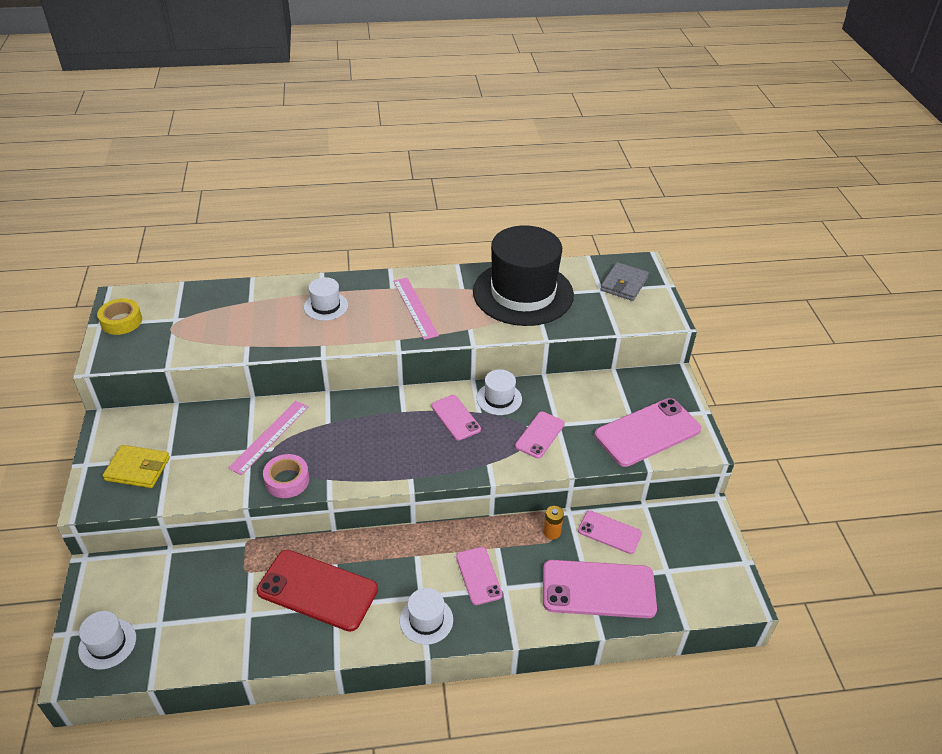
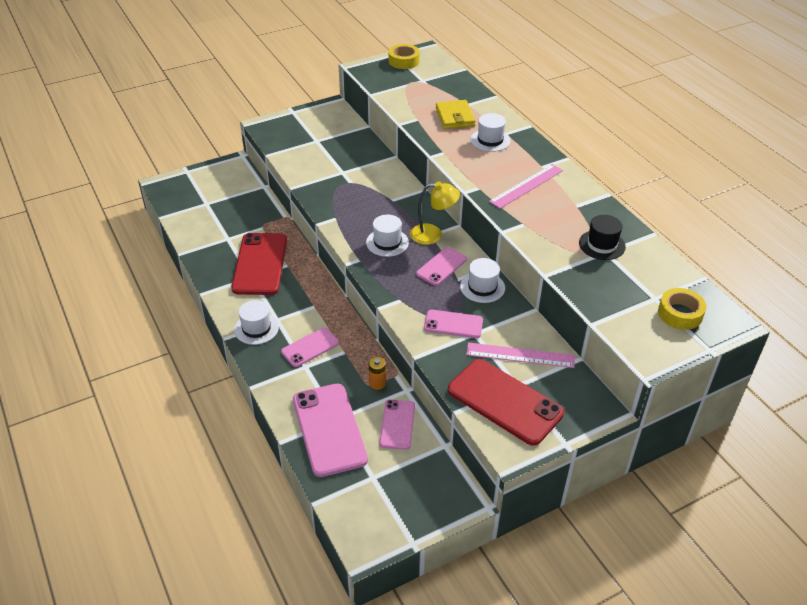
camera: 70 degrees right, 0 degrees up
white hat [78,611,136,670] -> white hat moved to [366,215,409,257]
yellow wallet [103,445,170,488] -> yellow wallet moved to [436,100,476,129]
pink ruler [228,401,309,475] -> pink ruler moved to [466,342,575,368]
pink tape [263,454,310,498] -> none
black hat [473,225,574,326] -> black hat [579,215,626,260], size x0.43
pink phone [594,398,701,467] -> red phone [448,359,564,446]
grey wallet [600,262,649,301] -> yellow tape [658,288,706,330]
none -> yellow lamp [410,181,460,245]

